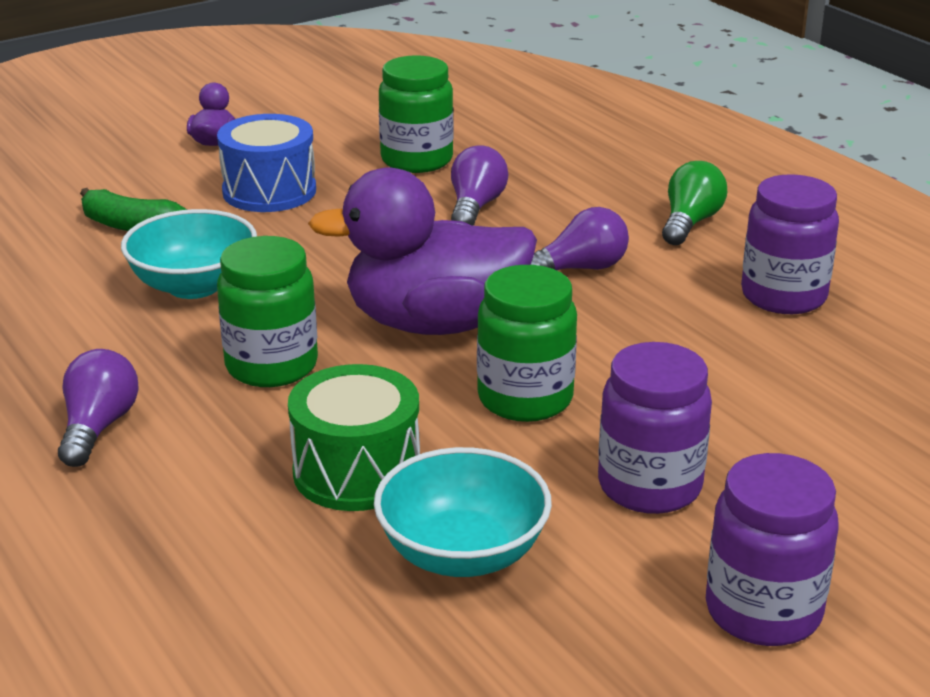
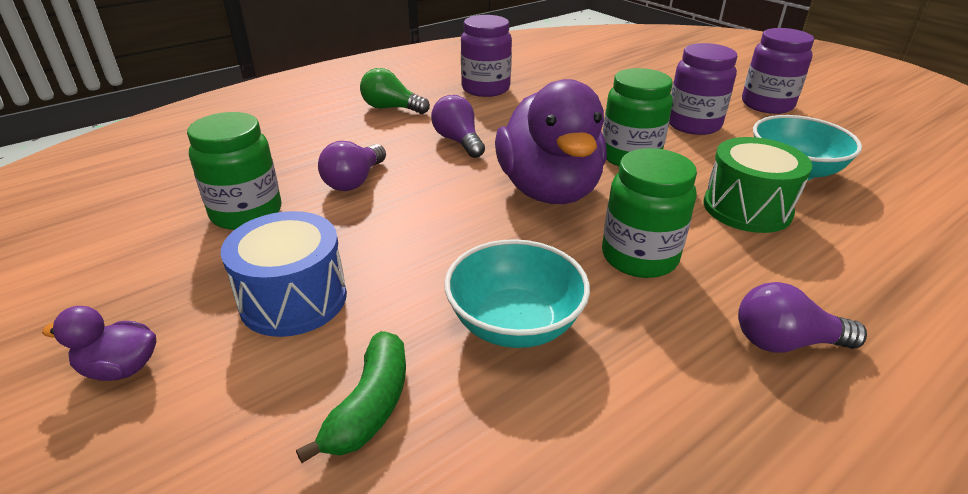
camera: 95 degrees left, 5 degrees up
purple light bulb [451,145,508,226] -> purple light bulb turned 75 degrees counterclockwise [318,141,386,191]

